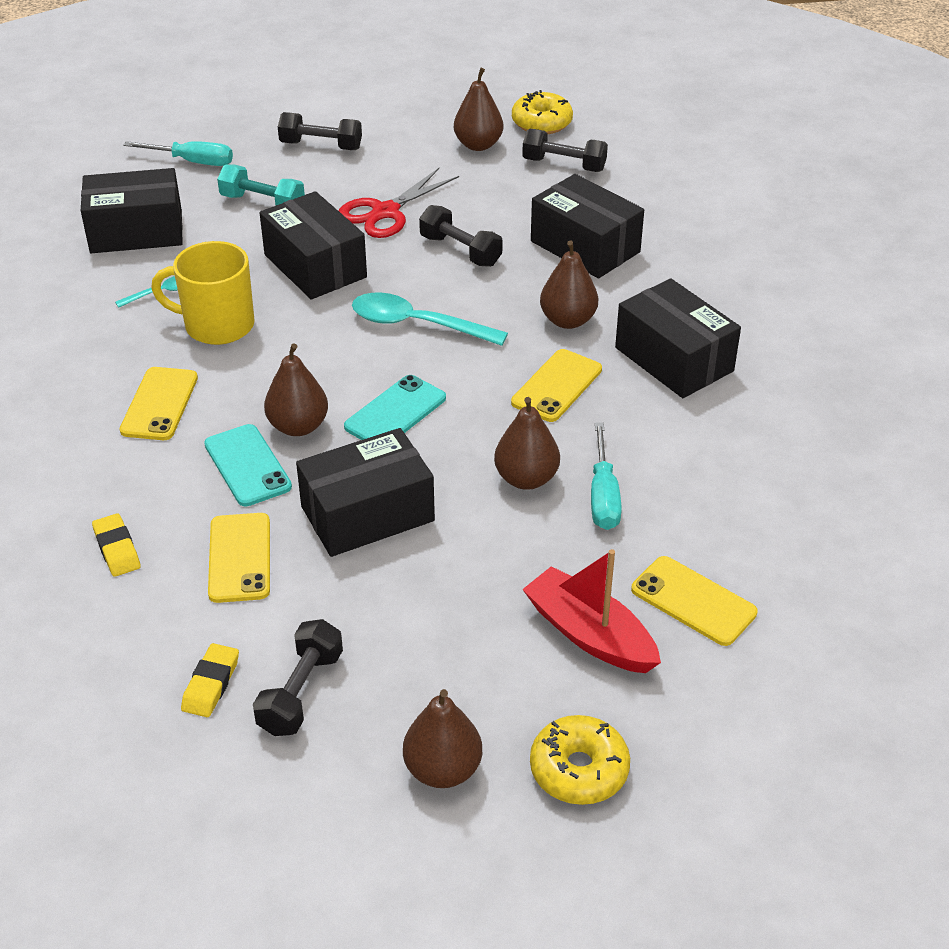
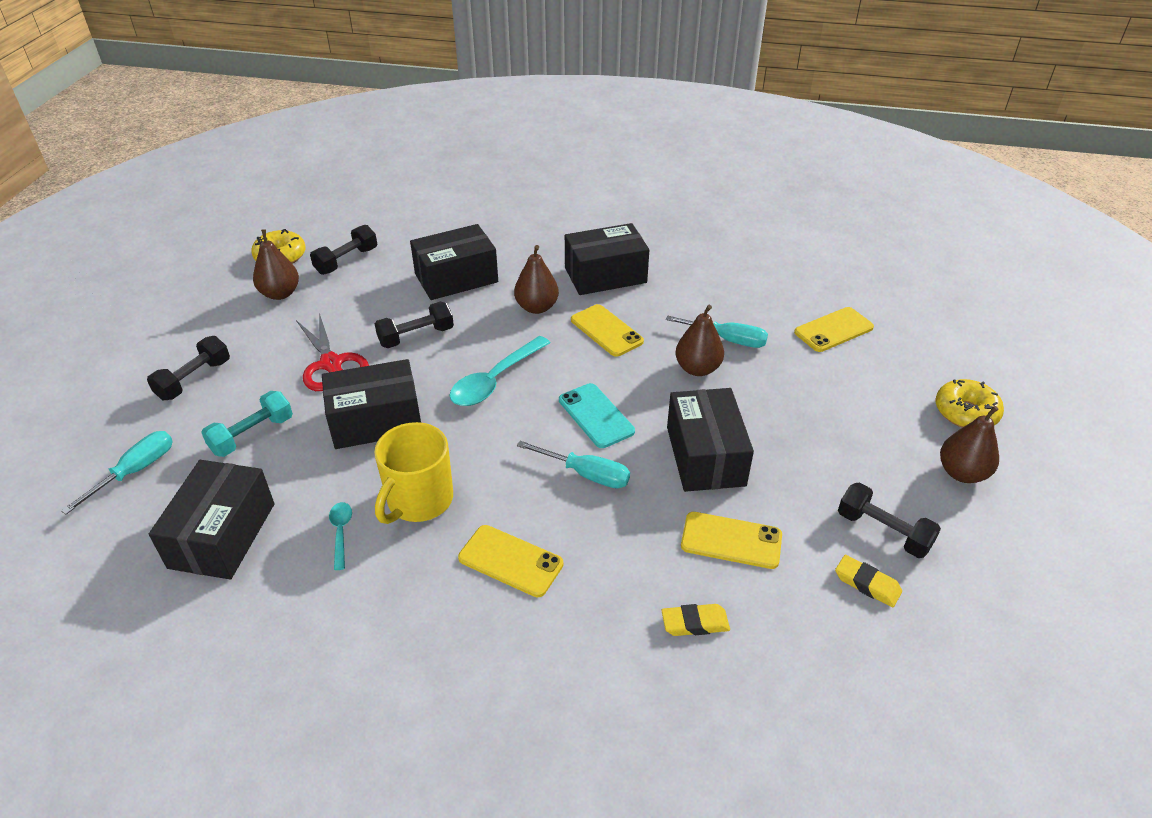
camera: 70 degrees left, 0 degrees up
turquoise phone [204,424,292,507] -> none
brown pear [264,343,328,436] -> turquoise screwdriver [517,441,630,489]
red boat [522,549,661,673] -> none

